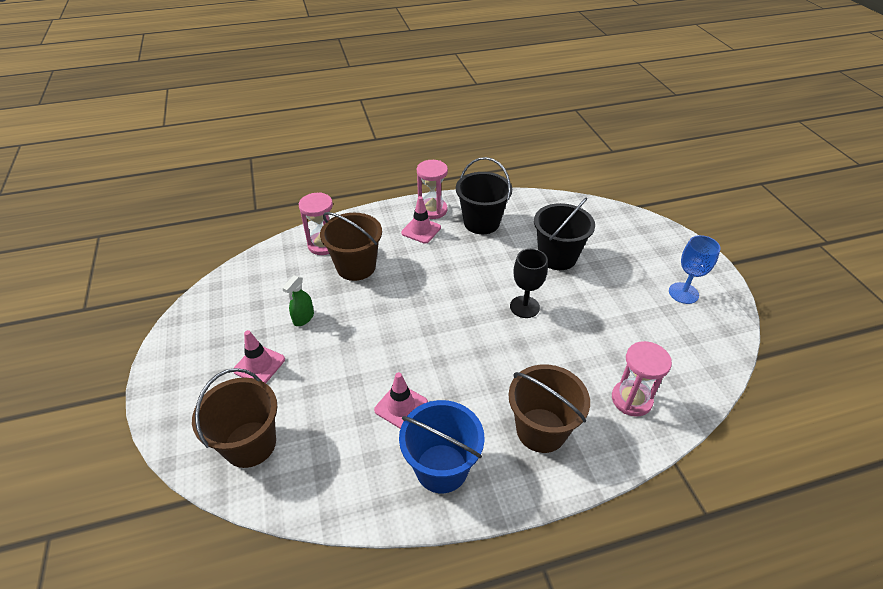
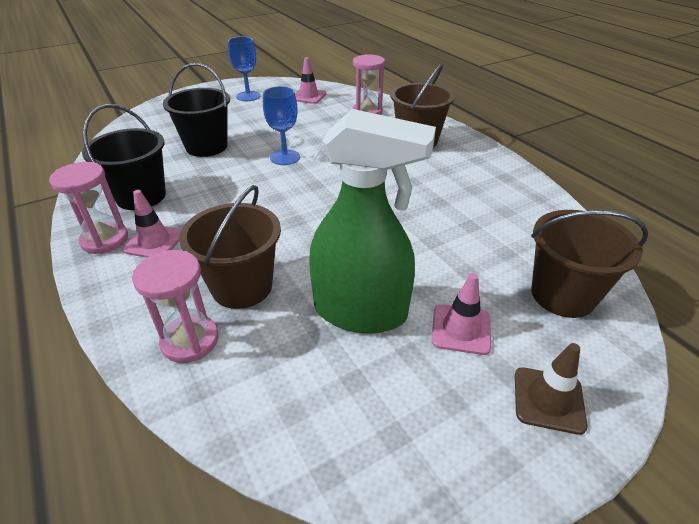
camera: 105 degrees left, 5 degrees down
green spray bottle [282,275,314,326] -> green spray bottle [309,109,436,333], size x2.44
pink traffic cone [374,372,428,429] -> pink traffic cone moved to [295,57,326,104]
blue bucket [399,400,485,493] -> none
black goblet [510,249,548,318] -> blue goblet [263,86,300,165]
none -> brown traffic cone [515,343,588,435]

